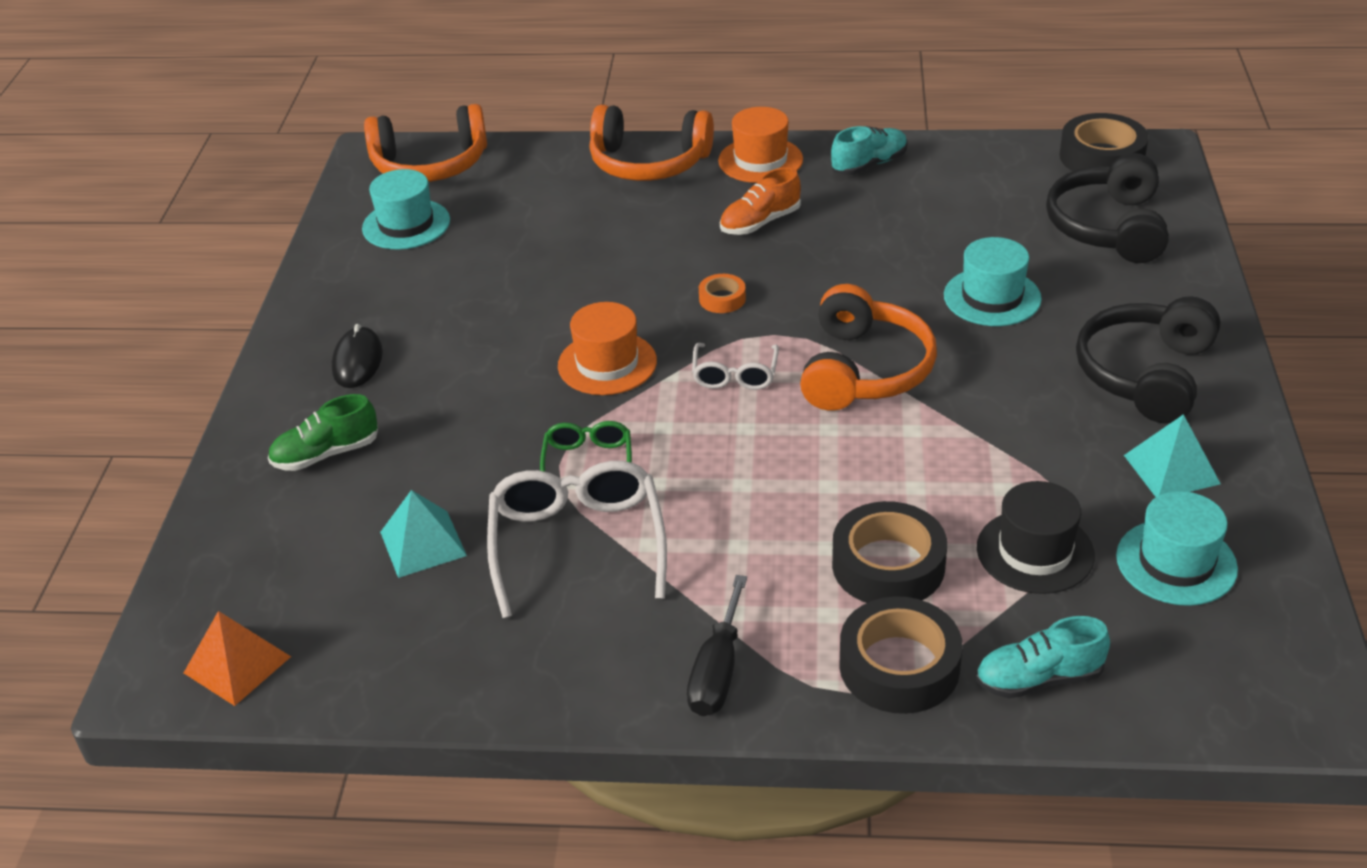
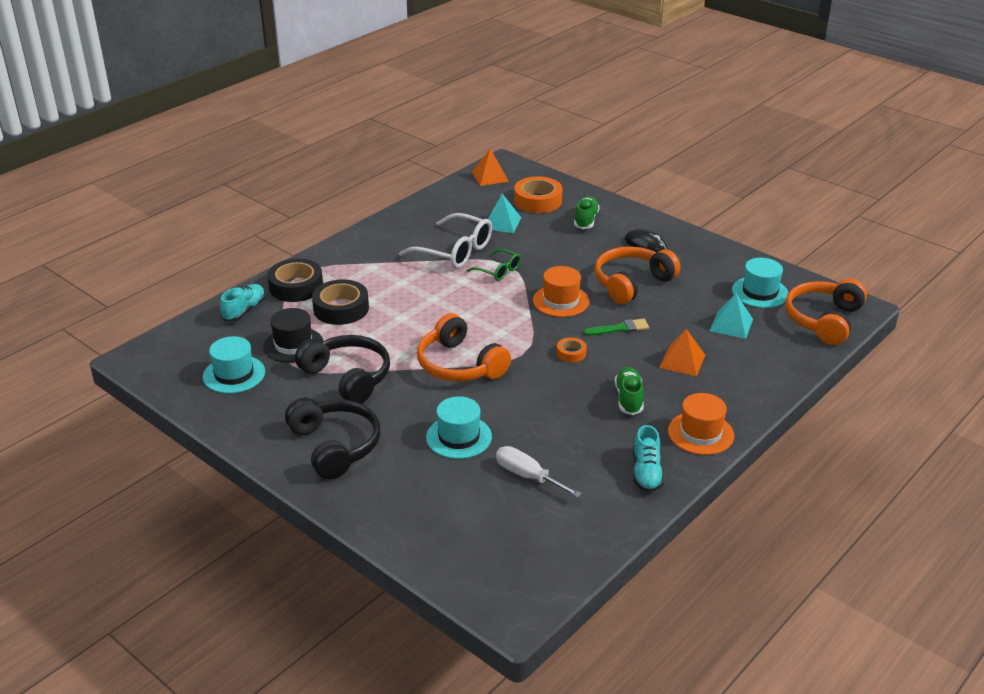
camera: 125 degrees right, 5 degrees down
orange headphones [589,105,714,181] -> orange headphones moved to [595,246,680,304]
black screwdriver [687,575,747,716] -> none
white glasses [692,343,779,390] -> none
orange shoe [720,167,801,235] -> green shoe [615,367,644,415]
black headphones [1046,153,1169,263] -> black headphones moved to [295,335,390,403]
black tape [1059,113,1149,171] -> none
turquoise pyramid [1124,414,1221,497] -> turquoise pyramid moved to [710,294,753,339]
none -> white screwdriver [496,446,582,498]
none -> orange tape [514,176,563,213]
none -> green brush [583,319,649,336]
none -> orange pyramid [659,329,705,376]

